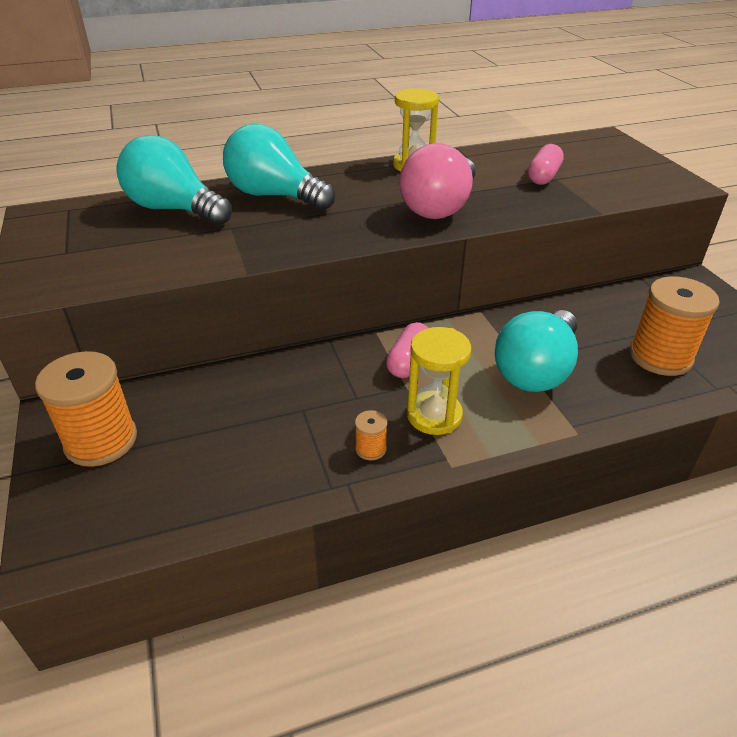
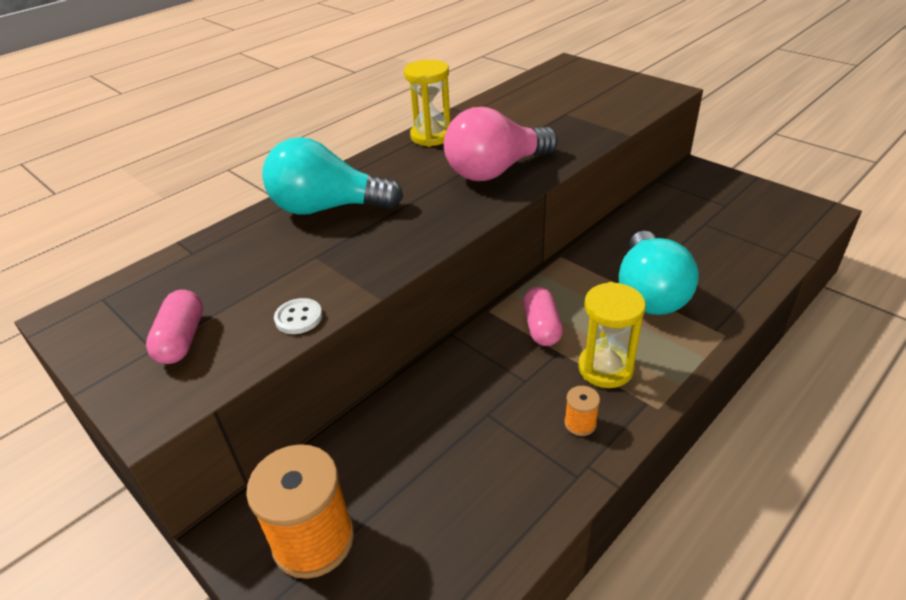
camera: 25 degrees left, 0 degrees up
turquoise light bulb [116,135,232,226] -> none
pink light bulb [399,143,476,219] -> pink light bulb turned 60 degrees clockwise [444,107,558,181]
pink capsule [528,144,564,185] -> pink capsule moved to [146,290,203,364]
orange spool [630,277,720,376] -> none
none -> white button [274,298,322,334]

